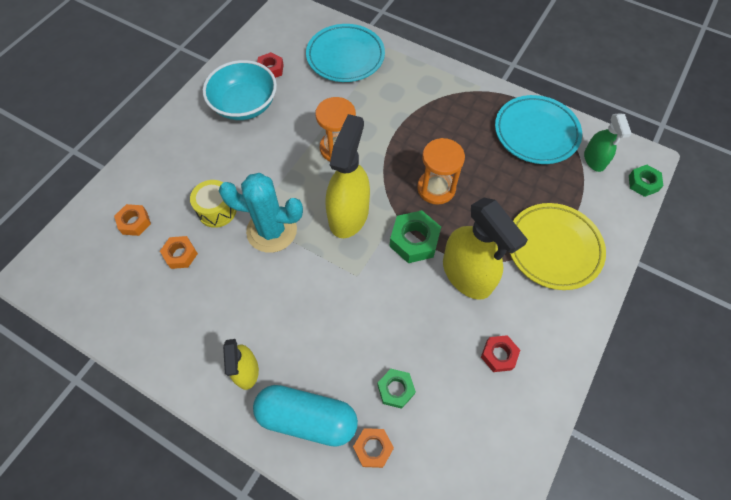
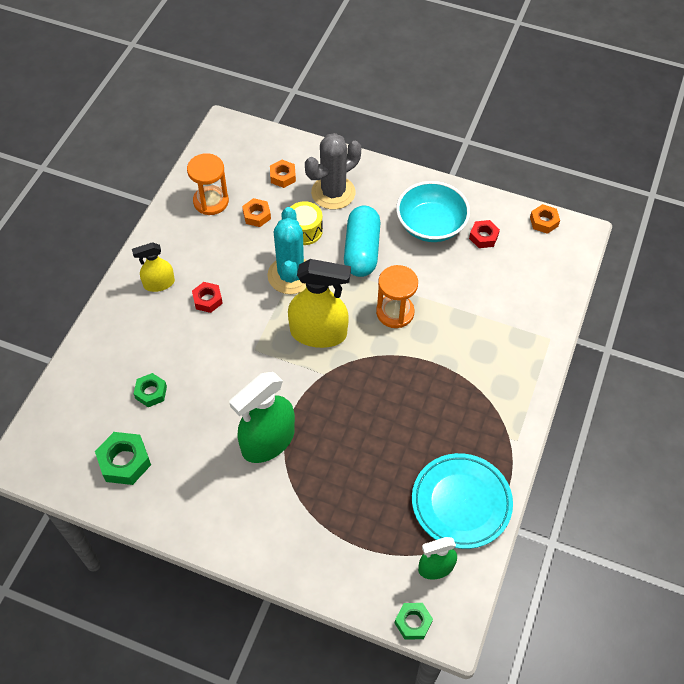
camera: 80 degrees right, 5 degrees down
turquoise capsule [253,385,358,447] -> turquoise capsule moved to [344,206,380,277]
turquoise plate [306,24,385,82] -> none
orange nut [353,428,394,468] -> orange nut moved to [530,204,560,234]
green nut [389,210,441,263] -> green nut moved to [95,432,151,485]
orange hourglass [417,138,465,205] -> orange hourglass moved to [187,153,229,215]
yellow spray bottle [443,197,528,300] -> green spray bottle [229,372,295,463]
red nut [481,335,520,372] -> red nut moved to [192,282,223,313]
yellow plate [509,203,606,290] -> none
none -> grey cactus [305,133,361,210]

